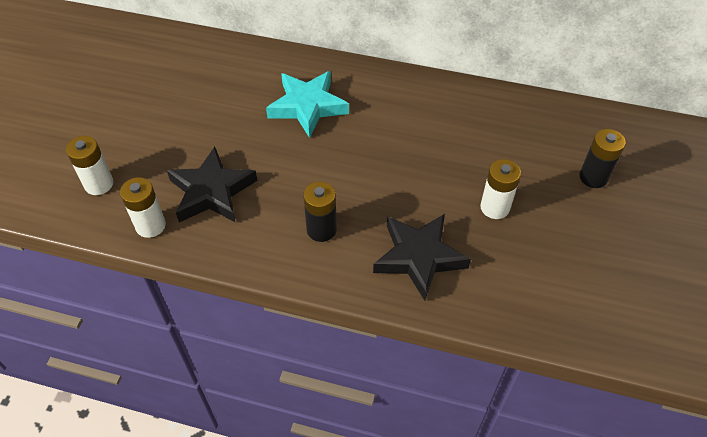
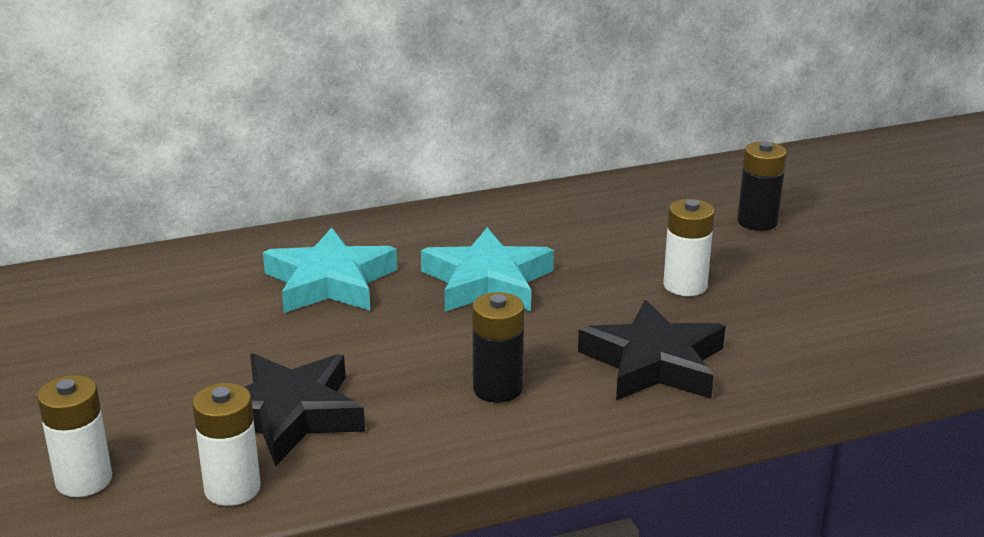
camera: 35 degrees left, 25 degrees down
none -> turquoise star [421,227,554,312]

